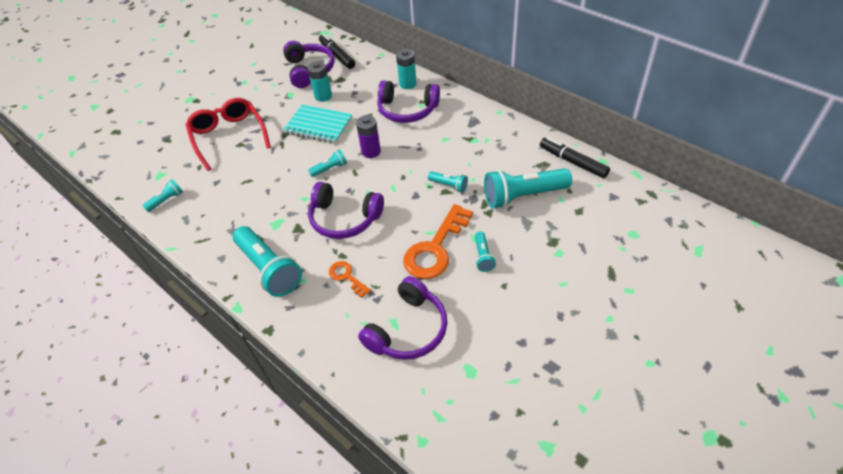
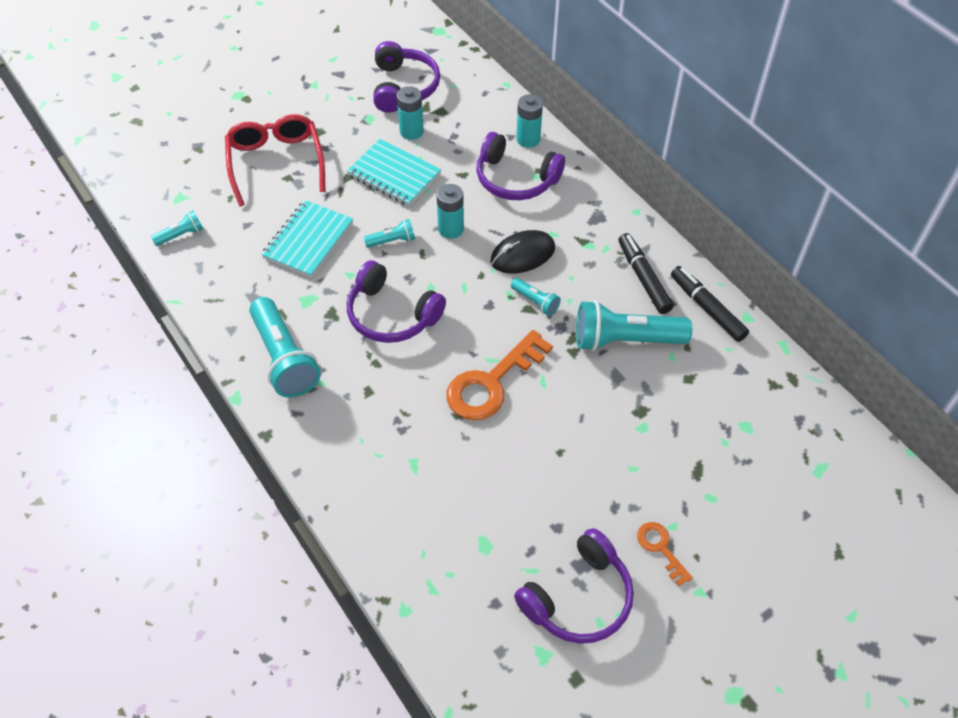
camera: 10 degrees right, 5 degrees up
black marker [319,33,355,69] -> black marker moved to [618,233,673,314]
orange key [329,261,371,298] -> orange key moved to [637,522,693,586]
purple battery [356,115,381,158] -> turquoise battery [436,184,464,239]
purple headphones [358,276,447,360] -> purple headphones moved to [514,528,634,644]
turquoise flashlight [475,232,496,272] -> none
none -> turquoise notebook [261,200,353,278]
none -> black mouse [491,230,555,274]

